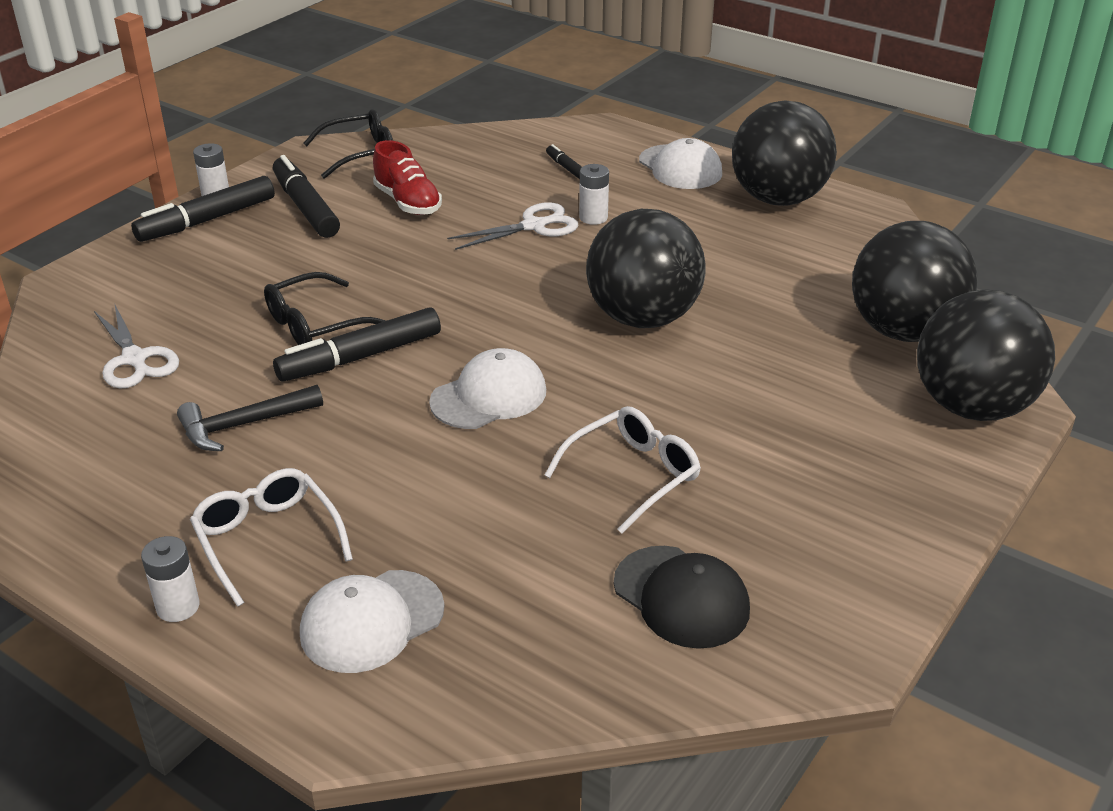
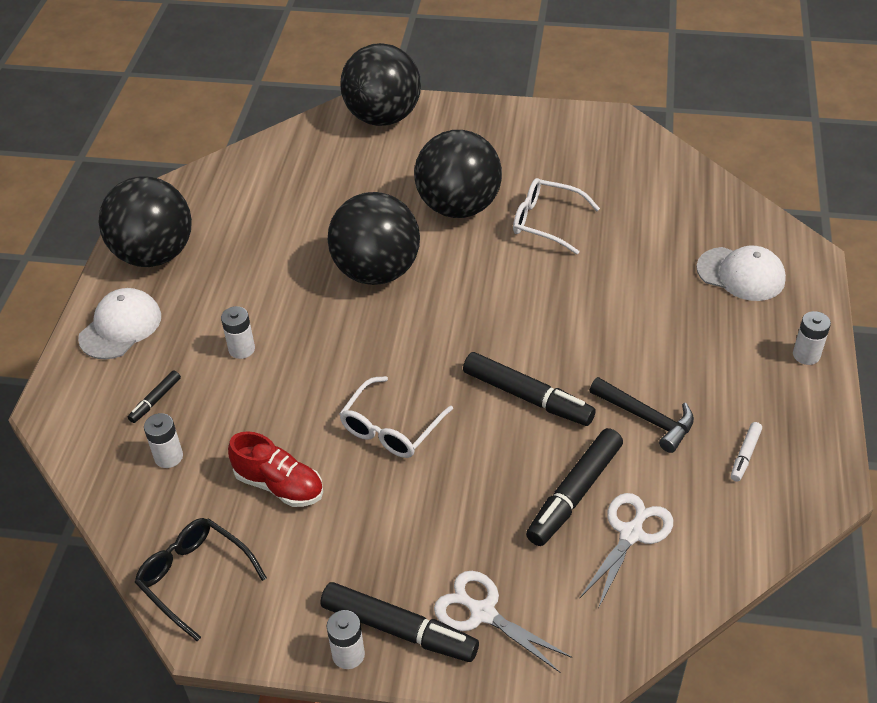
camera: 115 degrees left, 10 degrees up
white glasses [190,468,353,607] -> white glasses moved to [339,376,453,458]
black glasses [264,272,386,345] -> none
black marker [273,155,340,238] -> black marker moved to [526,428,623,546]
red shoe [373,140,442,215] -> red shoe turned 90 degrees clockwise [228,431,323,507]
white cap [429,348,546,429] -> none
white scissors [447,202,579,250] -> white scissors moved to [434,571,572,672]
black cap [614,546,750,649] -> none
black ball [852,221,977,342] -> black ball moved to [414,130,502,218]
none -> white battery [144,413,183,468]
none -> white marker [731,422,762,482]

